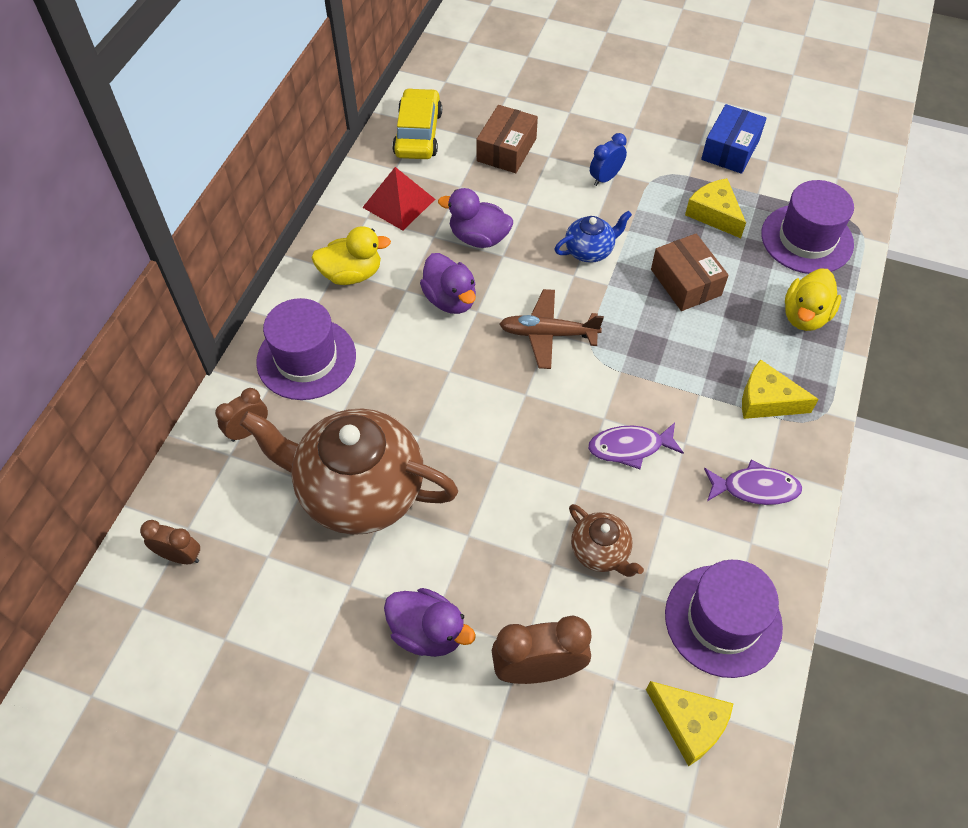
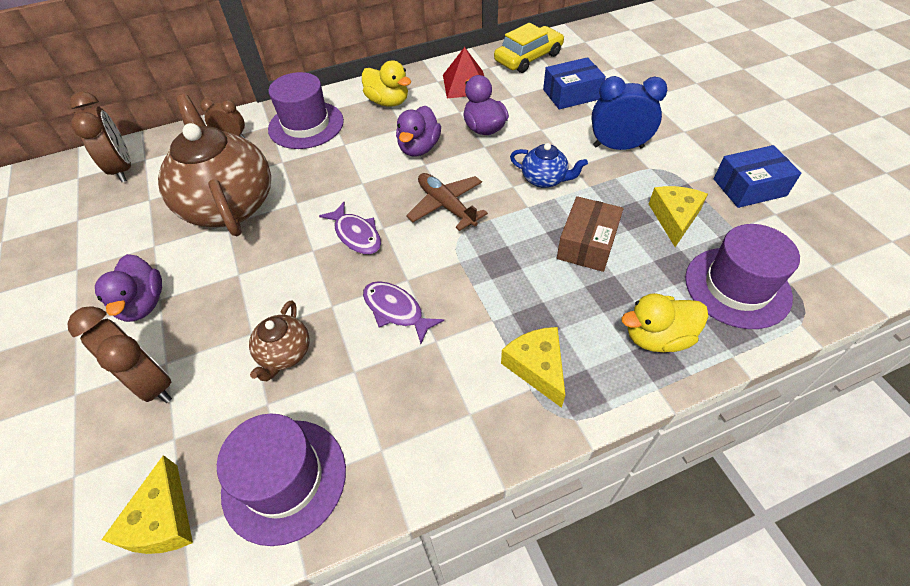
camera: 50 degrees right, 5 degrees down
brown clock [140,520,200,564] -> brown clock [70,92,131,182], size x1.67
brown box [476,105,538,173] -> blue box [543,57,606,109]
blue clock [590,133,627,186] -> blue clock [591,76,667,150], size x1.67
purple fish [704,460,802,505] -> purple fish moved to [319,202,381,254]

